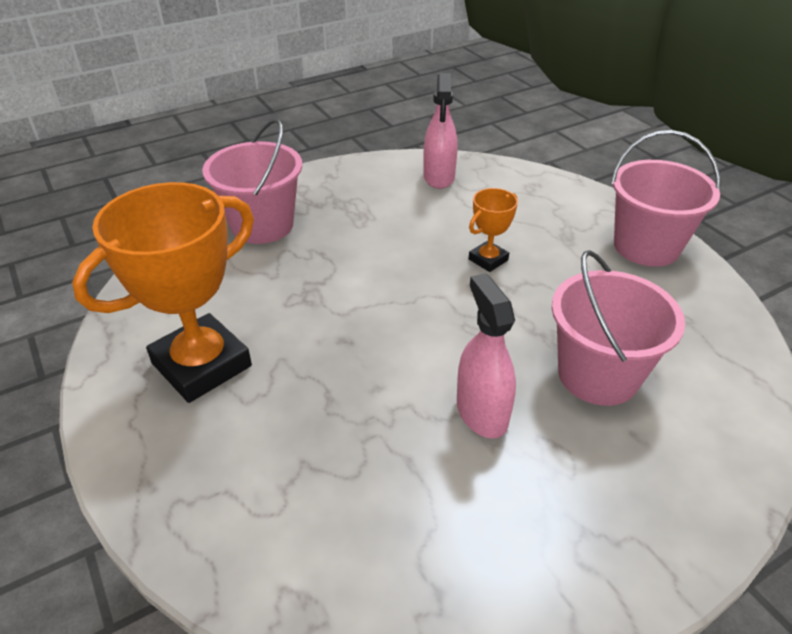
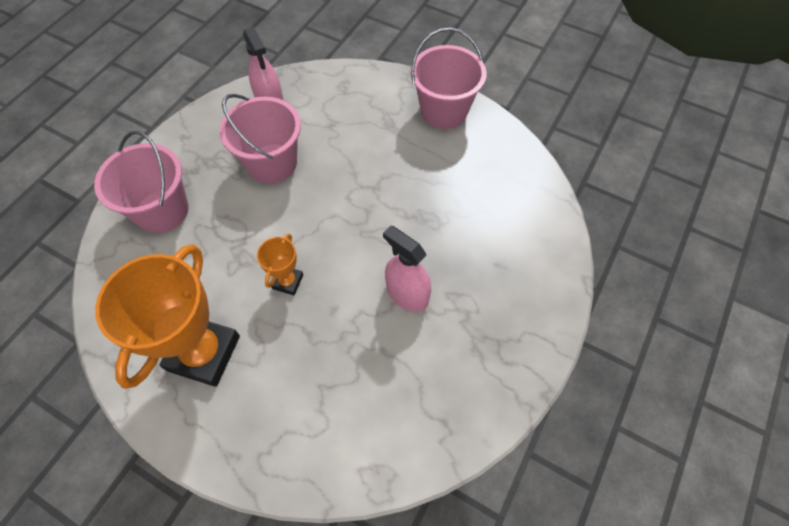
camera: 30 degrees left, 20 degrees up
orange trophy [469,188,518,272] -> orange trophy moved to [257,234,303,295]
pink bucket [552,250,685,406] -> pink bucket moved to [219,94,301,184]

